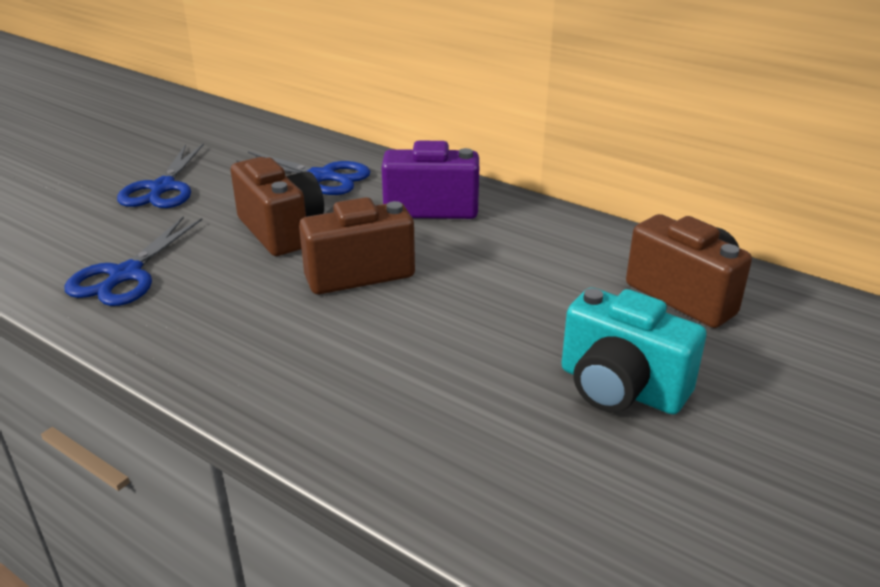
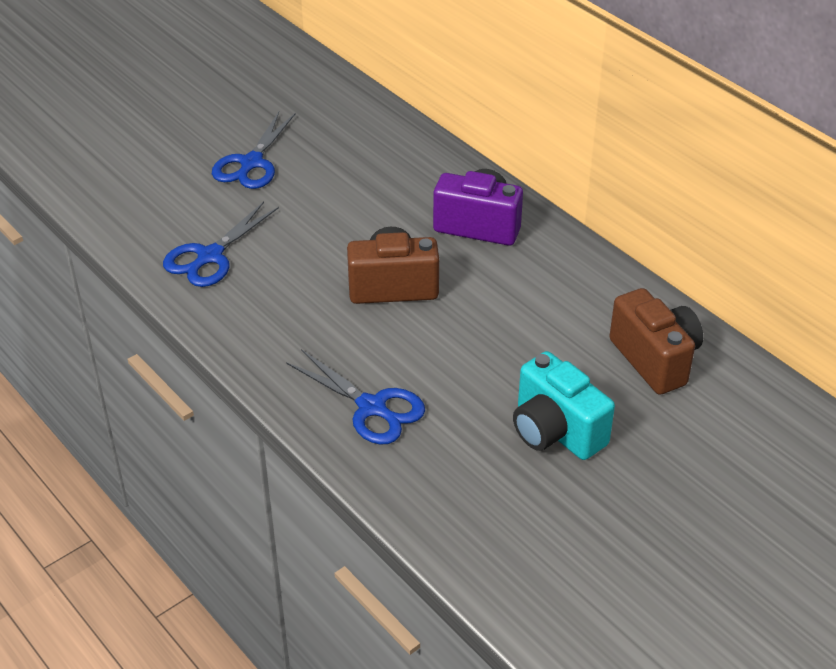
camera: 15 degrees right, 10 degrees up
brown camera [230,157,324,256] -> none
blue scissors [236,152,370,195] -> blue scissors moved to [286,349,425,444]

